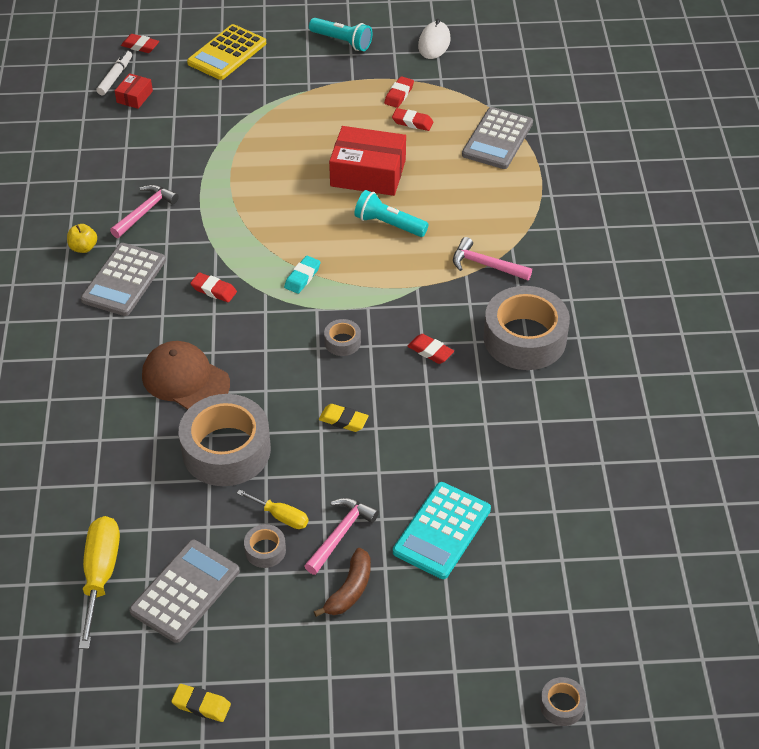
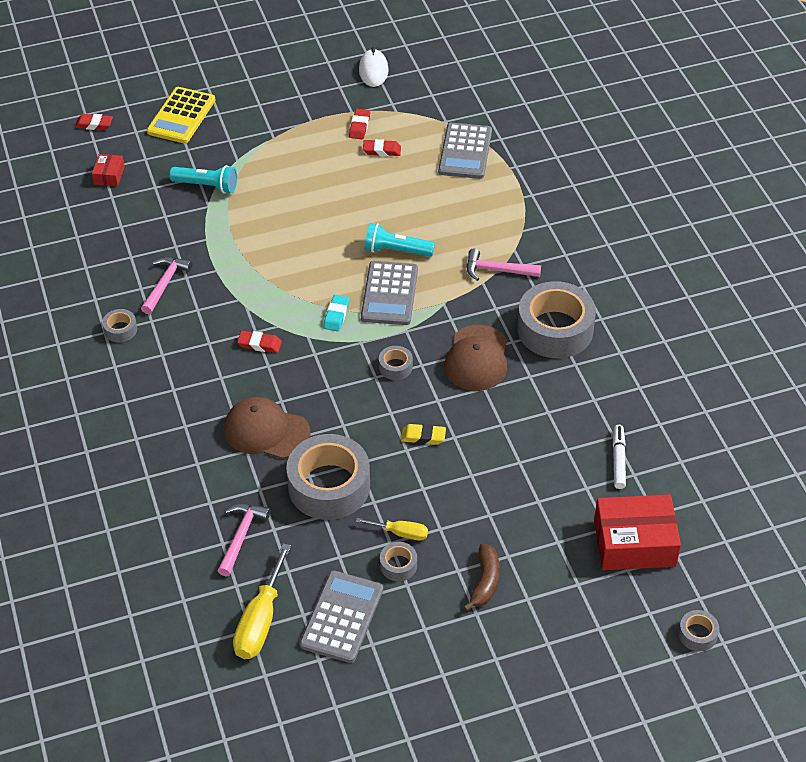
camera: 15 degrees left, 0 degrees up
yellow apple [67,224,97,253] -> grey tape [102,309,137,343]
yellow screwdriver [79,516,120,649] -> yellow screwdriver turned 150 degrees counterclockwise [233,543,291,659]
grey calculator [81,243,166,316] -> grey calculator moved to [361,261,418,325]
white marker [96,51,132,95] -> white marker moved to [613,425,626,489]
yellow eraser [171,684,231,722] -> none
pink hammer [305,498,379,575] -> pink hammer moved to [217,504,270,577]
turquoise flashlight [309,18,372,51] -> turquoise flashlight moved to [169,165,237,194]
red box [329,126,406,196] -> red box moved to [594,494,681,570]
turquoise calculator [393,482,491,579] -> none
red eraser [407,334,454,364] -> brown cap [444,325,507,391]

